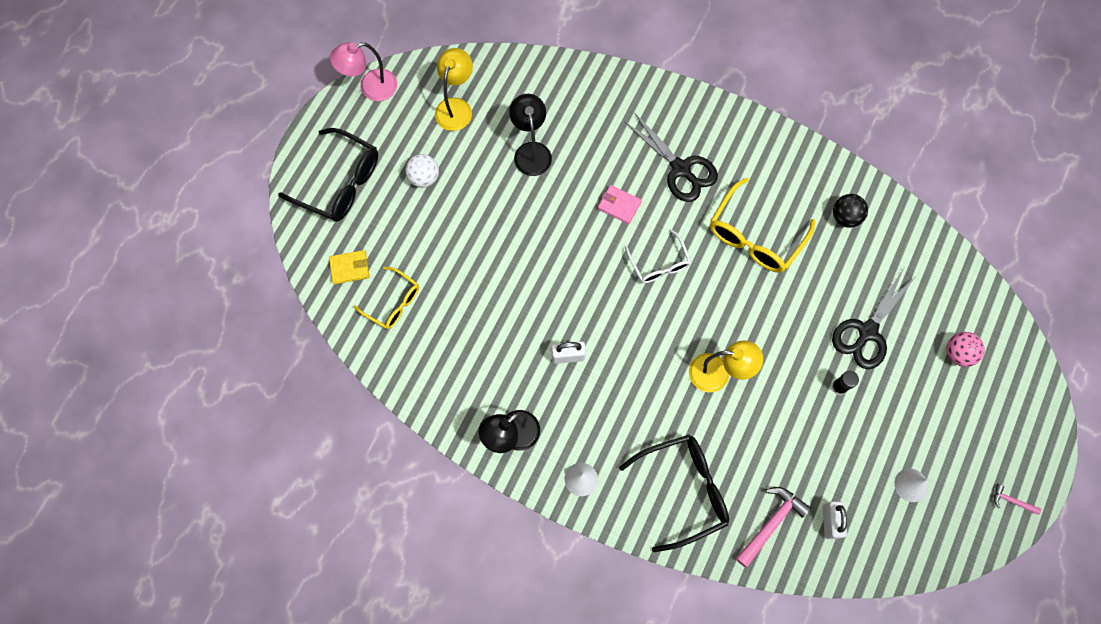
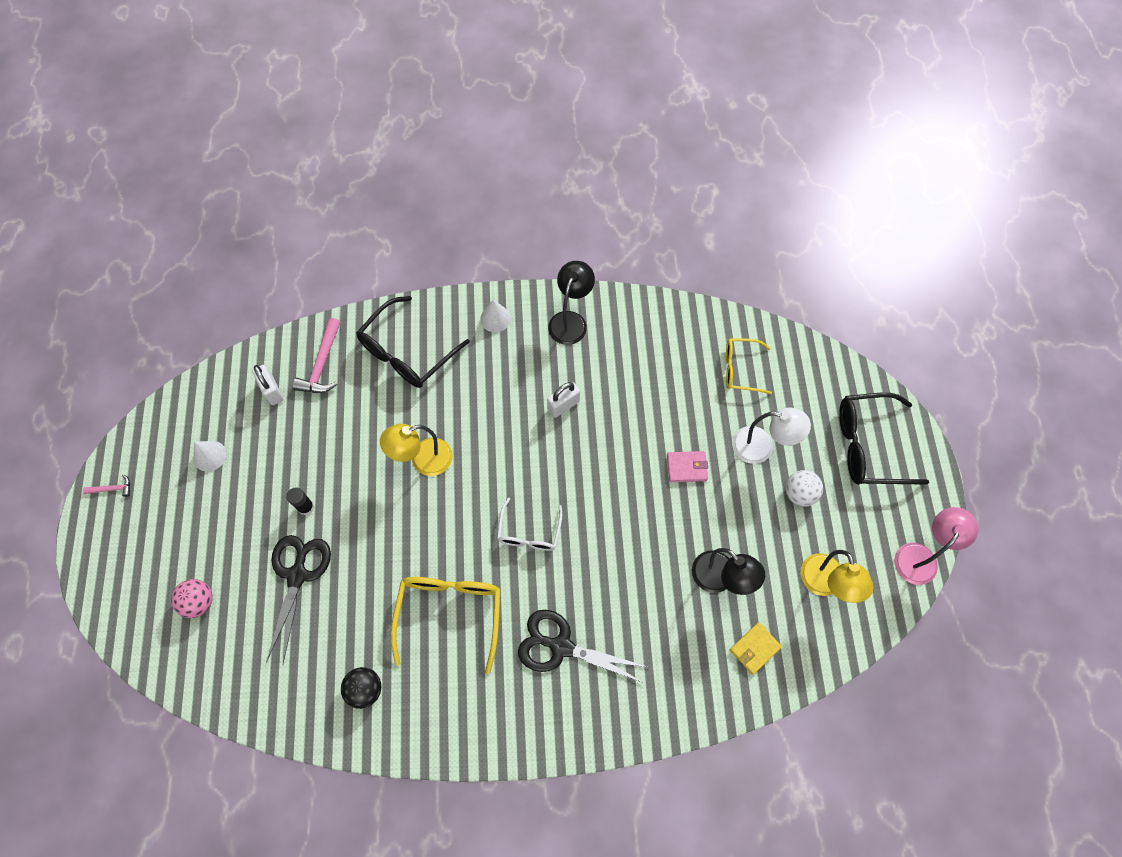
camera: 150 degrees right, 5 degrees down
yellow wallet [329,250,369,284] -> yellow wallet moved to [730,622,782,675]
pink wallet [598,185,642,224] -> pink wallet moved to [667,451,708,482]
white glasses [624,229,691,283] -> white glasses turned 120 degrees counterclockwise [497,497,562,551]
none -> white lamp [732,408,811,464]

